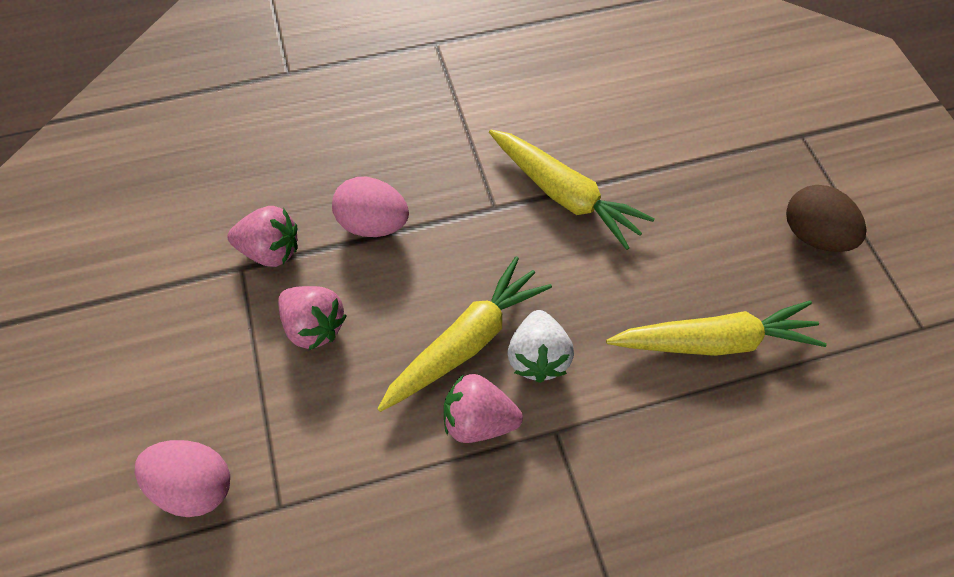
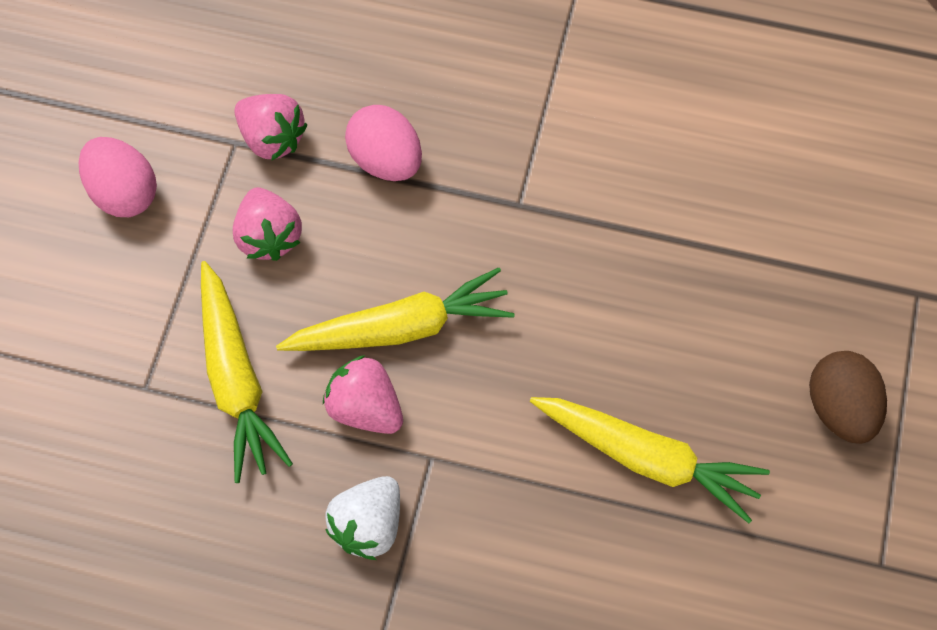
camera: 30 degrees right, 5 degrees up
pink egg [135,440,230,517] -> pink egg moved to [79,137,157,217]
yellow carrot [489,129,655,250] -> yellow carrot moved to [201,261,293,483]
white strawberry [507,310,574,383] -> white strawberry moved to [325,476,400,560]

